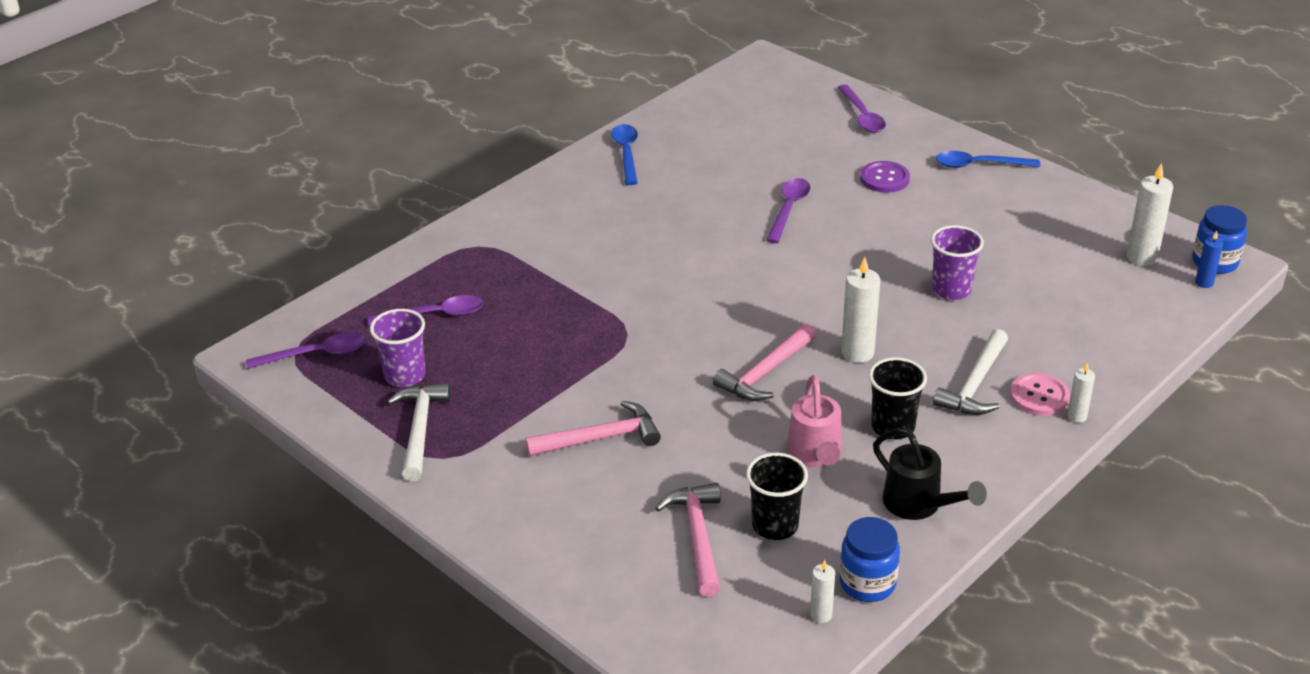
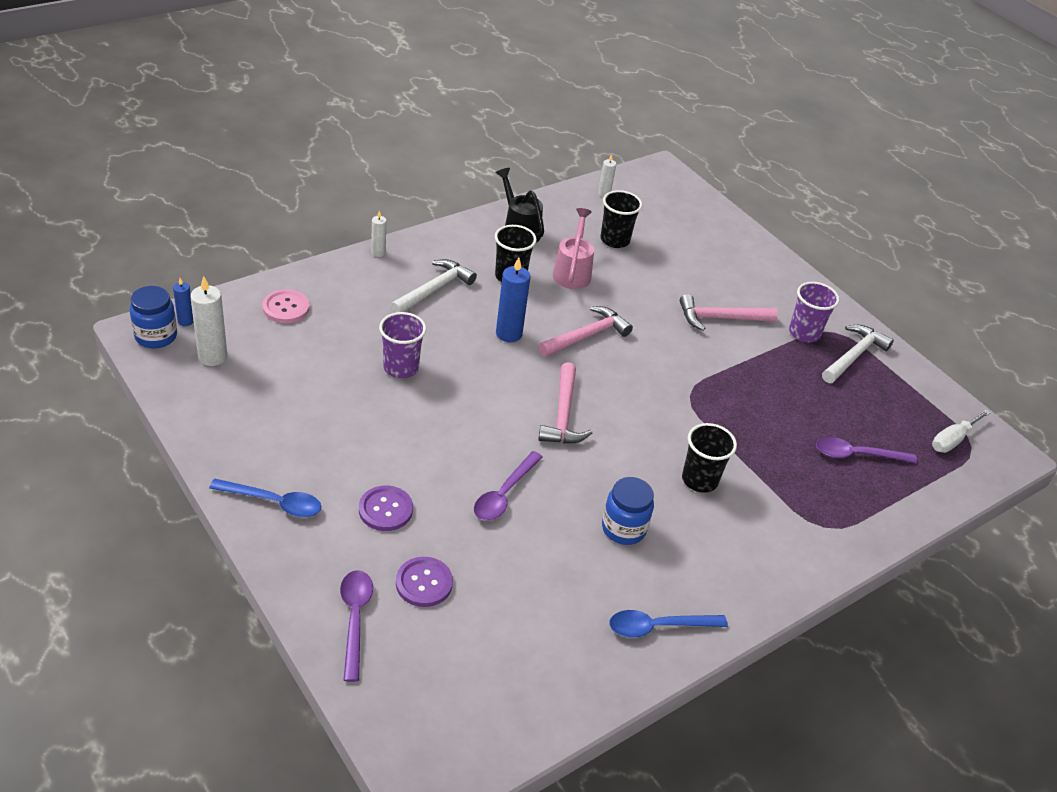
camera: 175 degrees left, 5 degrees up
purple spoon [246,332,365,369] -> white screwdriver [932,410,990,453]
purple cup [370,309,426,387] -> purple cup moved to [789,282,839,342]
white hammer [387,383,451,481] -> white hammer turned 150 degrees counterclockwise [822,325,894,383]
blue spoon [611,124,638,185] -> blue spoon turned 75 degrees clockwise [609,610,728,638]
pink hammer [655,483,721,597] -> pink hammer moved to [538,362,592,444]
blue jar [840,517,900,602] -> blue jar moved to [602,477,654,545]
white candle [841,257,880,363] -> blue candle [496,257,530,342]
pink button [1010,373,1070,416] -> pink button moved to [262,289,309,323]
none -> purple button [396,557,453,607]
none -> black cup [682,423,737,493]

